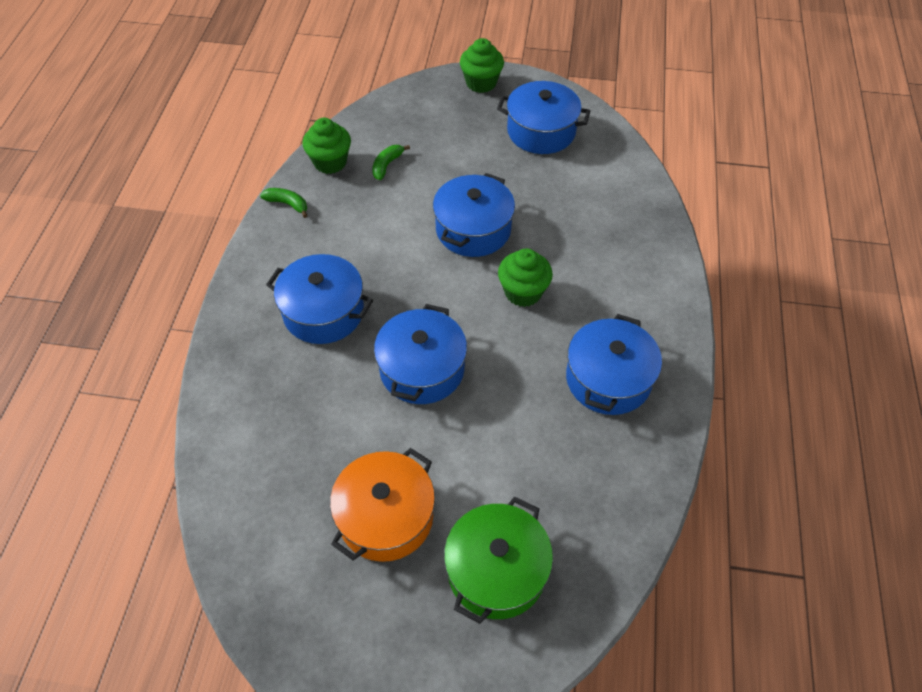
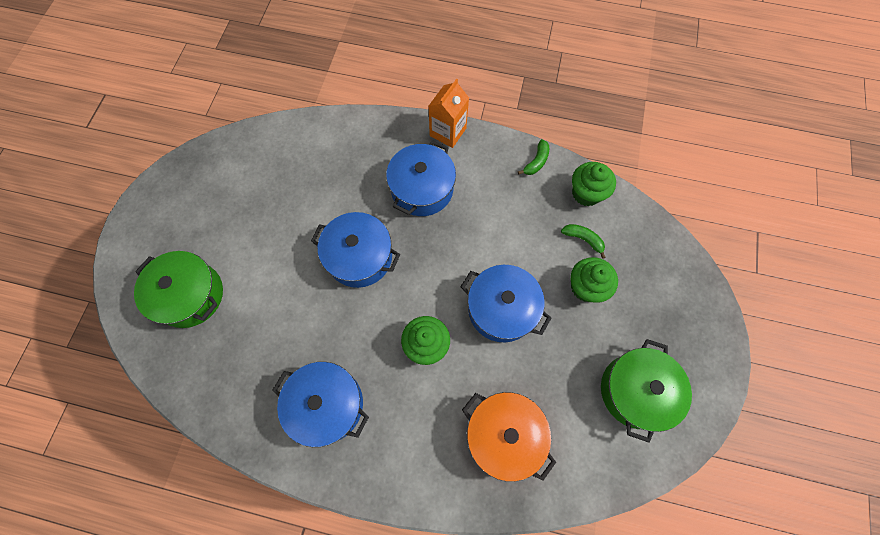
camera: 95 degrees right, 15 degrees up
orange pot [330,448,435,562] -> orange pot moved to [462,392,556,482]
green cupcake [460,38,504,93] -> green cupcake moved to [571,257,618,303]
blue pot [497,81,590,154] -> green pot [601,339,692,443]
none -> orange carton [429,79,469,148]

